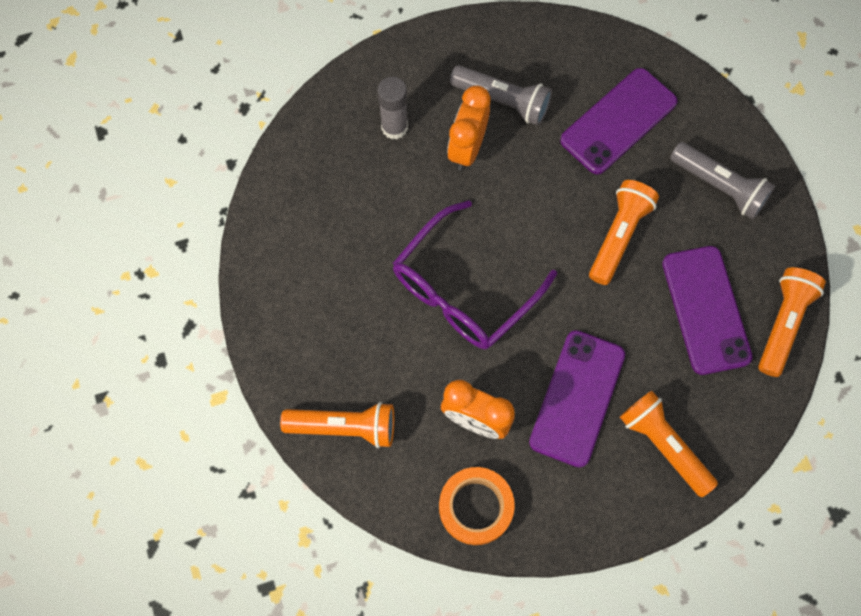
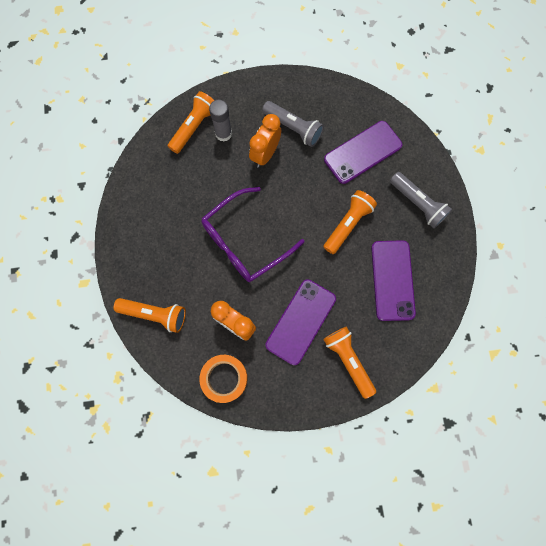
camera: 10 degrees right, 5 degrees up
orange flashlight [758,267,826,377] -> orange flashlight moved to [168,91,214,154]

